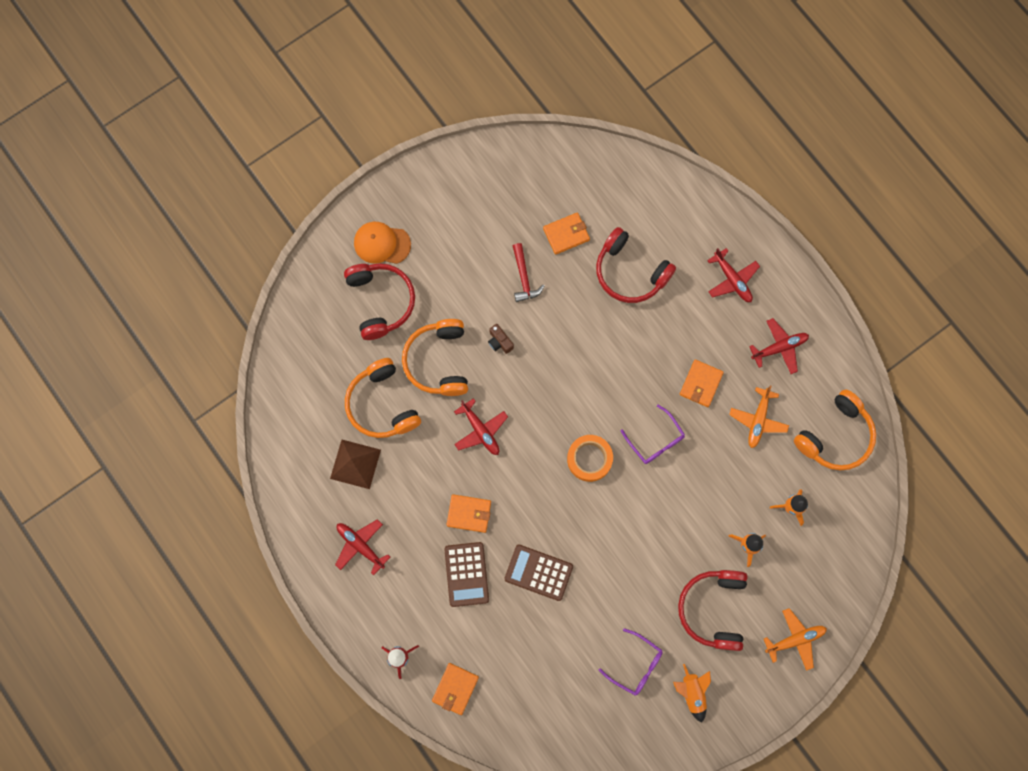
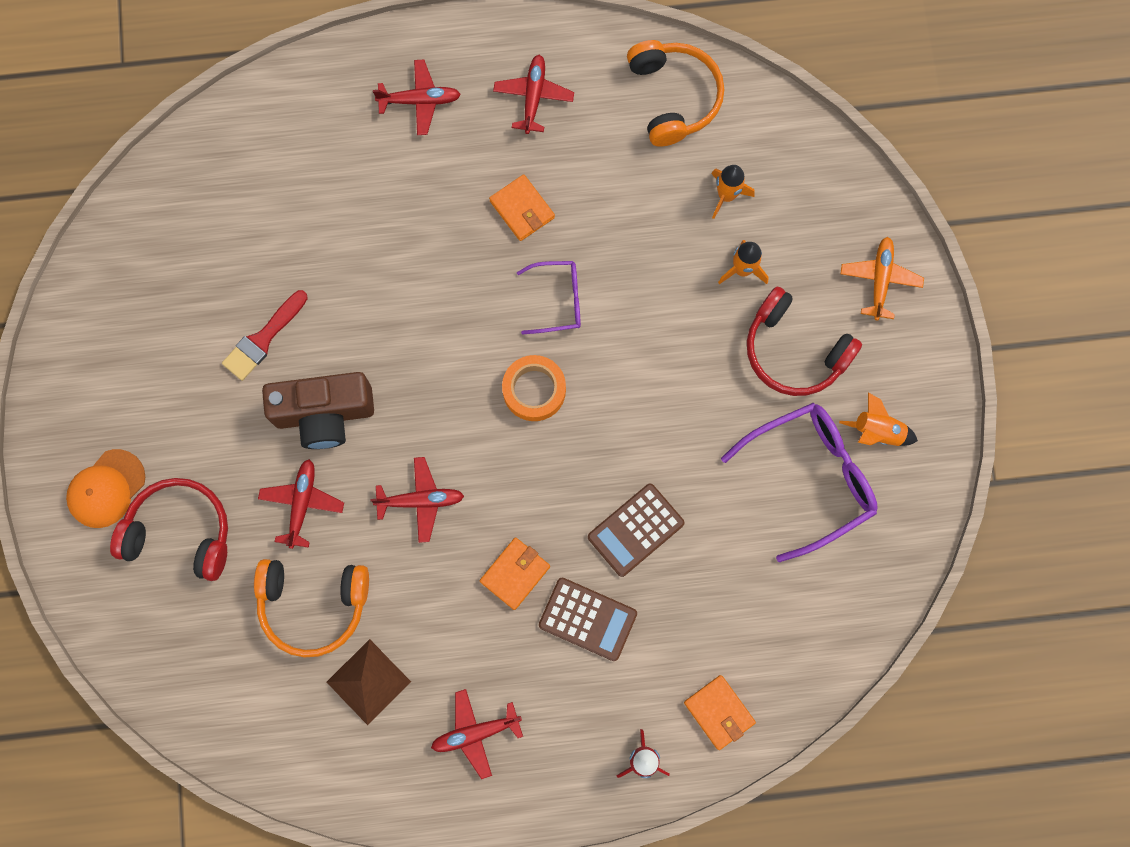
camera: 60 degrees left, 0 degrees up
orange headphones [402,319,468,396] -> red plane [258,459,344,549]
brown camera [488,324,514,354] -> brown camera [262,372,374,449], size x2.45
red hammer [513,243,544,302] -> red brush [222,290,308,381]
orange wallet [543,212,590,255] -> none
red headphones [596,227,676,303] -> none
purple glasses [599,628,663,696] -> purple glasses [721,403,878,562], size x1.76
orange plane [729,386,789,448] -> none

